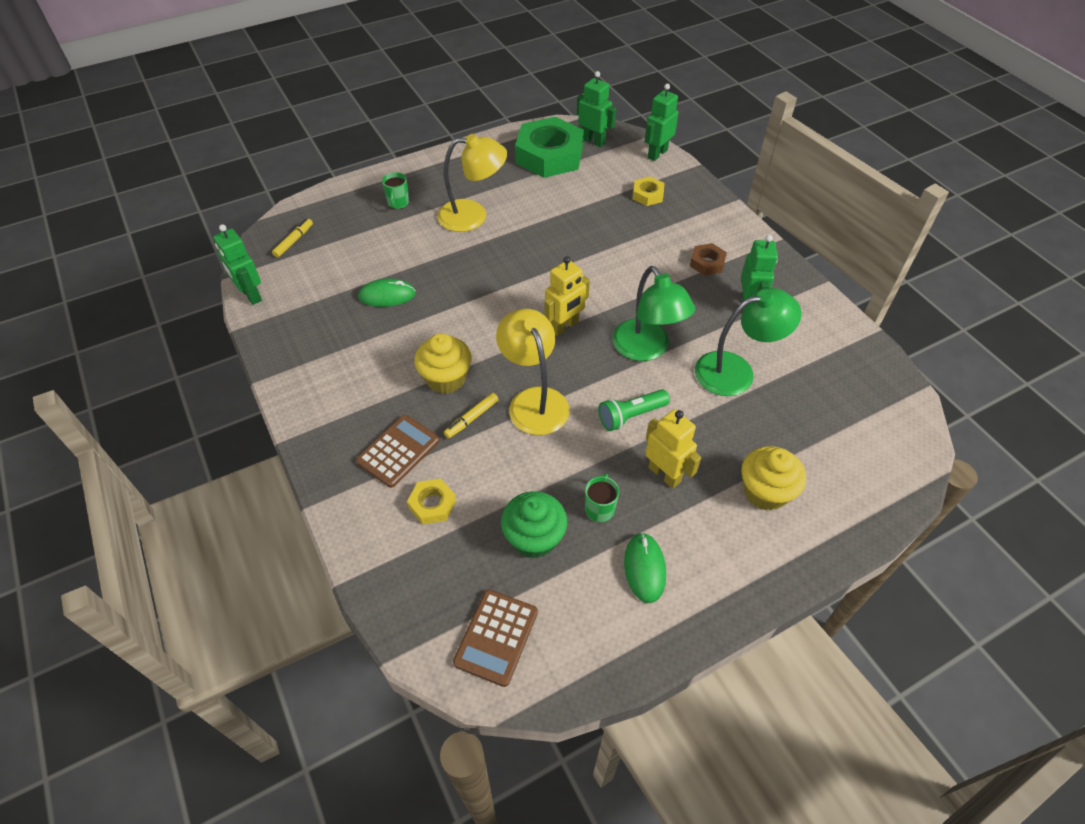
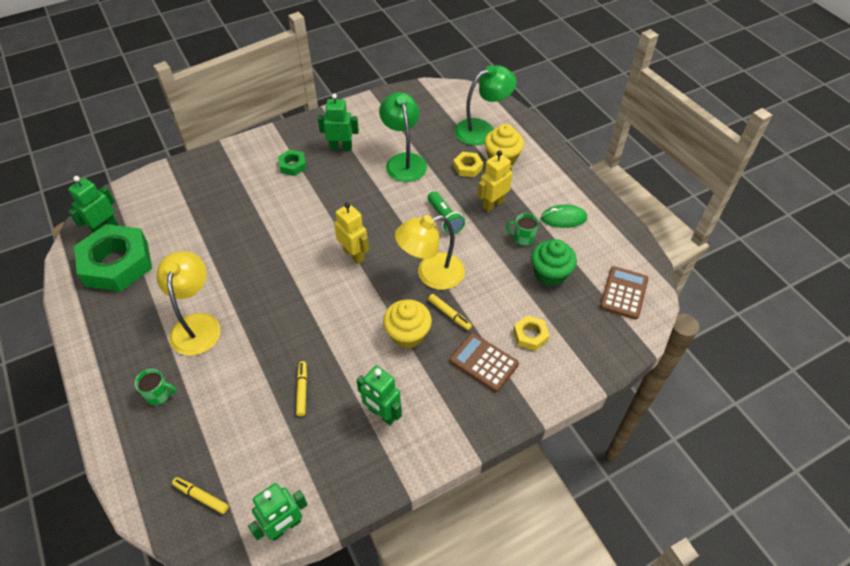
camera: 90 degrees left, 0 degrees up
green mouse [358,278,416,307] -> yellow marker [296,361,307,416]
brown calculator [453,589,538,687] -> brown calculator turned 90 degrees counterclockwise [600,266,648,319]
green lamp [612,266,695,361] -> green lamp moved to [455,65,517,145]
yellow nut [633,177,664,206] -> yellow nut moved to [453,152,483,177]
green robot [644,84,679,161] -> green robot moved to [356,366,402,425]
brown nut [690,243,727,276] -> green nut [278,150,307,176]

